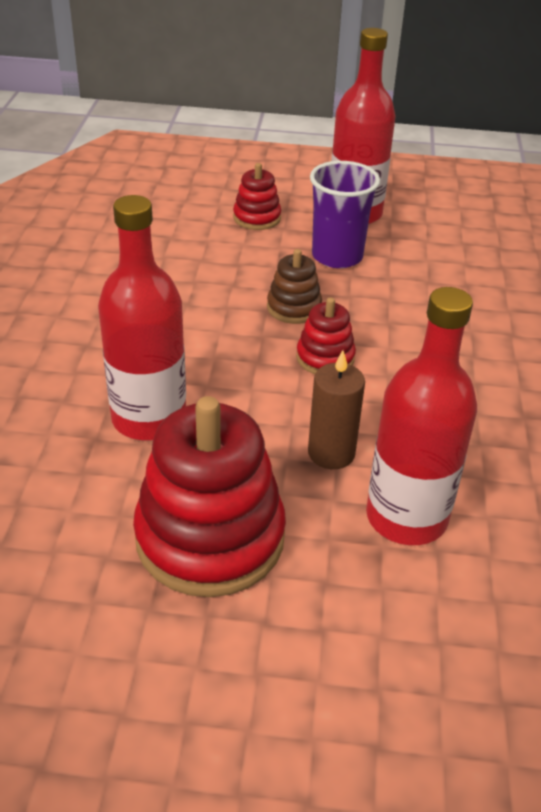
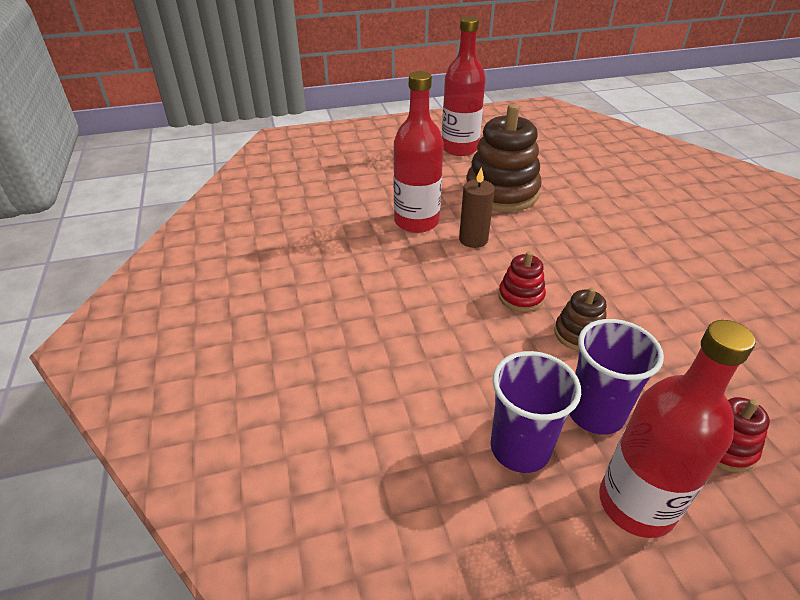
camera: 160 degrees right, 0 degrees up
red bottle [98,195,186,441] -> red bottle moved to [442,16,486,156]
red stacking toy [133,396,286,597] -> brown stacking toy [466,104,541,212]
none -> purple cup [491,351,581,473]

